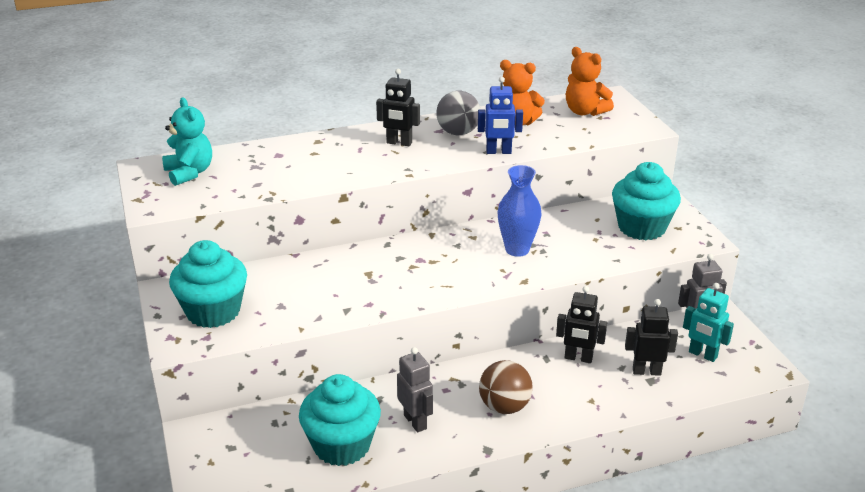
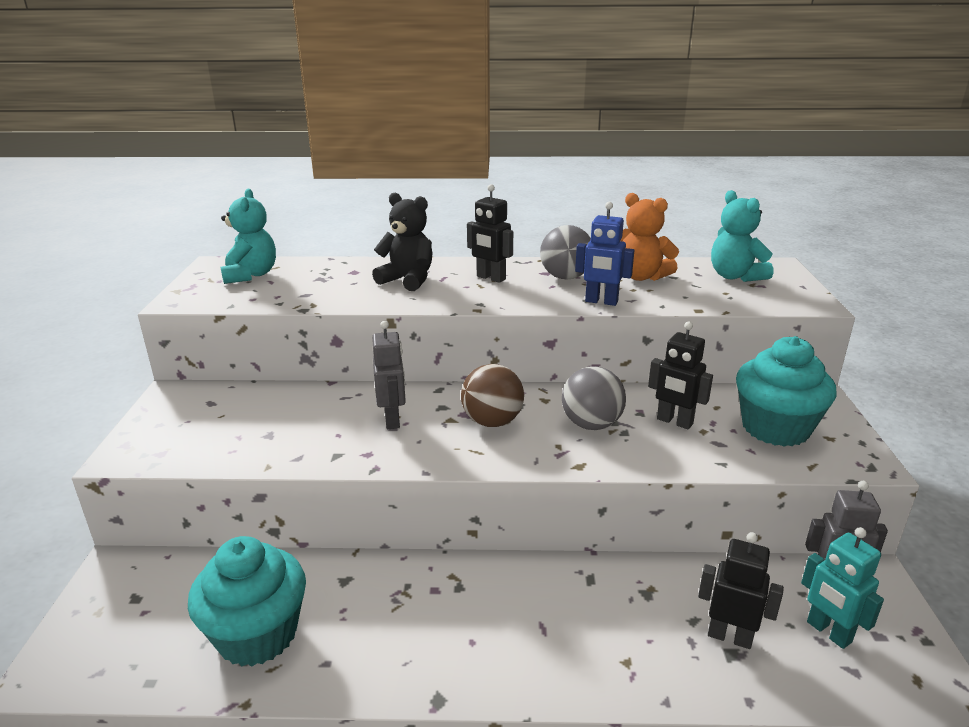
camera: 20 degrees right, 5 degrees down
turquoise cupcake [169,240,247,328] -> none
grey robot [397,347,433,432] -> grey robot moved to [372,320,406,429]
brown ball [479,360,533,414] -> brown ball moved to [461,364,524,427]
blue vase [498,165,541,257] -> grey ball [562,366,626,430]
black robot [556,286,607,363] -> black robot moved to [648,321,713,429]
orange teddy bear [566,47,614,116] -> turquoise teddy bear [711,190,774,282]
none -> black teddy bear [372,193,432,291]

